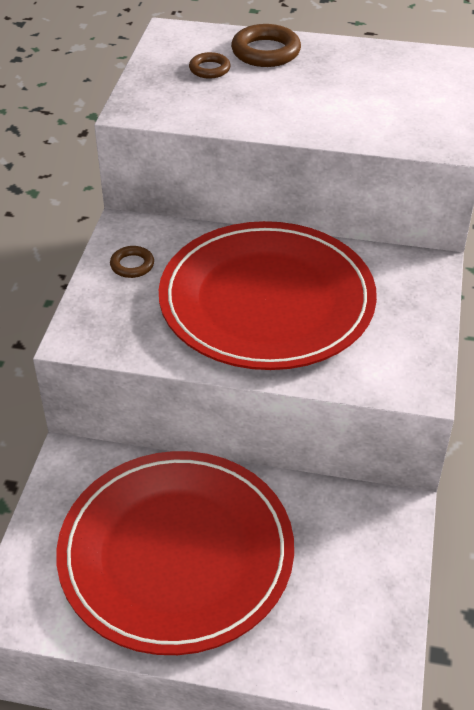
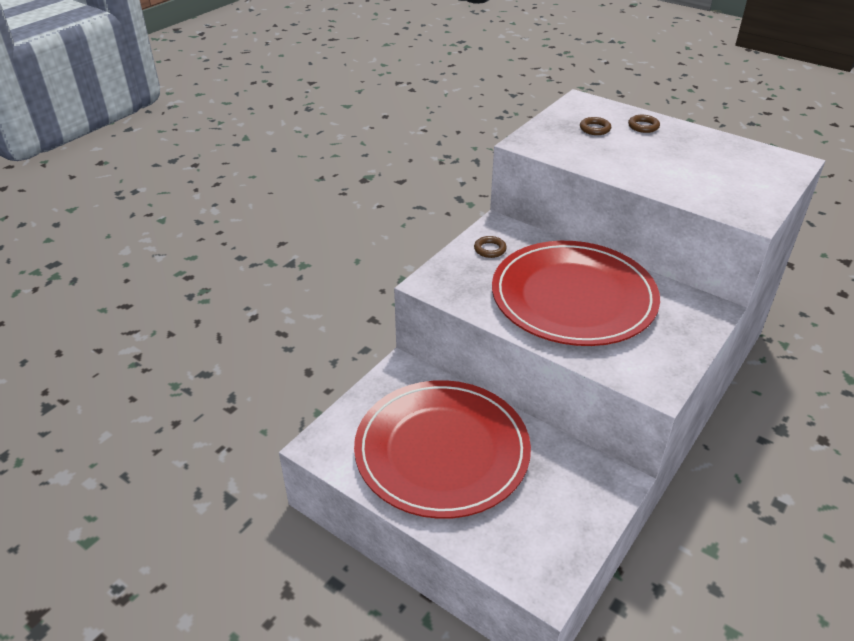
camera: 25 degrees right, 5 degrees down
brown ring [231,24,301,67] -> brown ring [628,115,660,133], size x0.58

